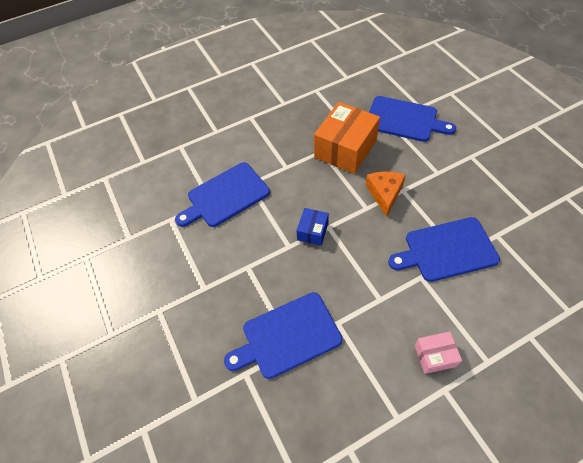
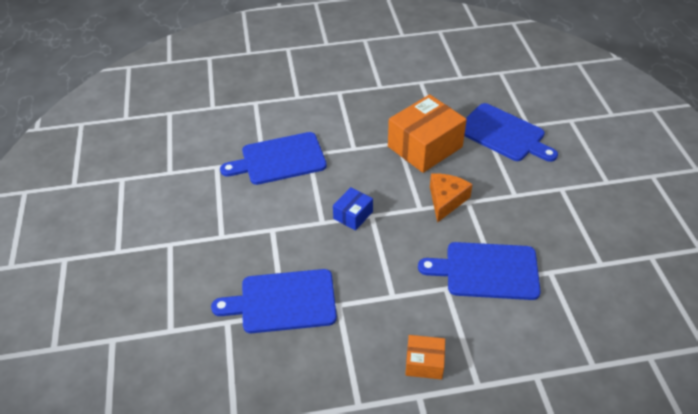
camera: 15 degrees right, 10 degrees down
pink box [414,332,462,374] -> orange box [405,335,445,380]

